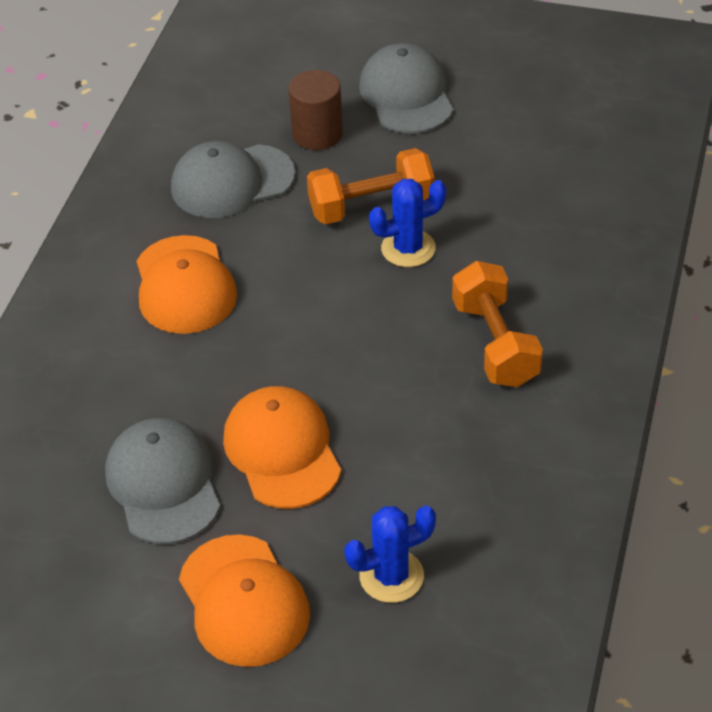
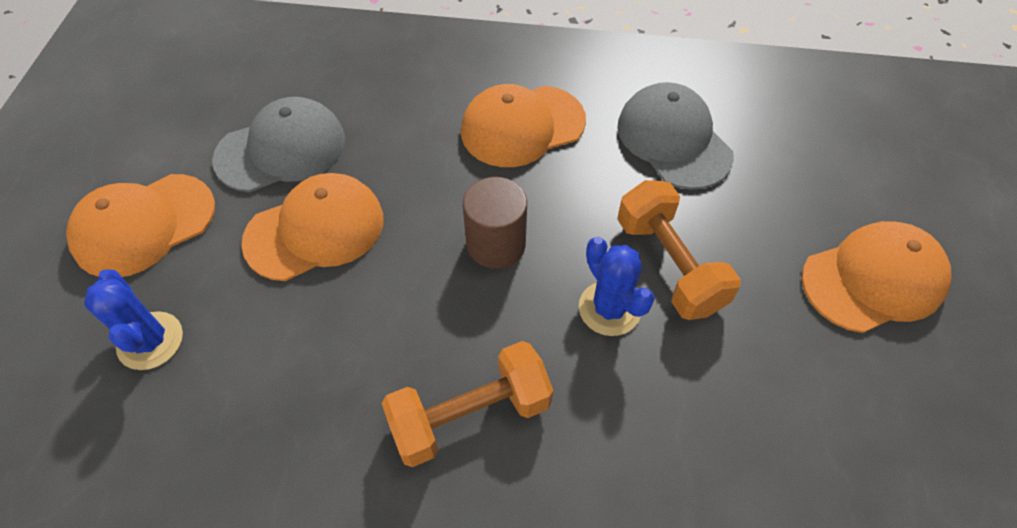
camera: 80 degrees right, 10 degrees up
brown cylinder [288,70,343,150] -> brown cylinder moved to [463,177,527,269]
grey cap [359,43,453,134] -> orange cap [802,221,952,333]

